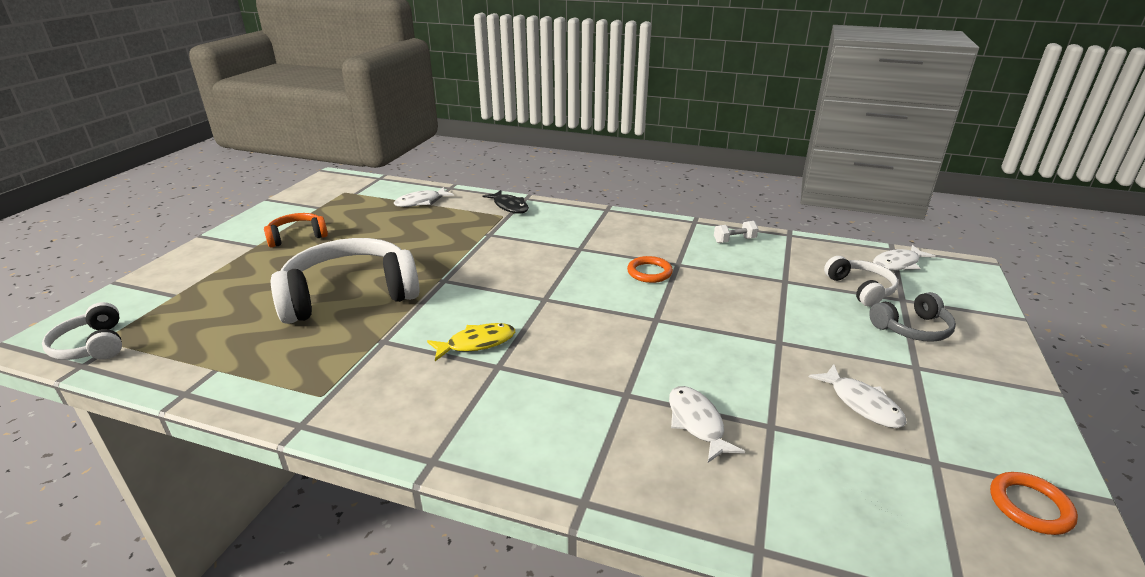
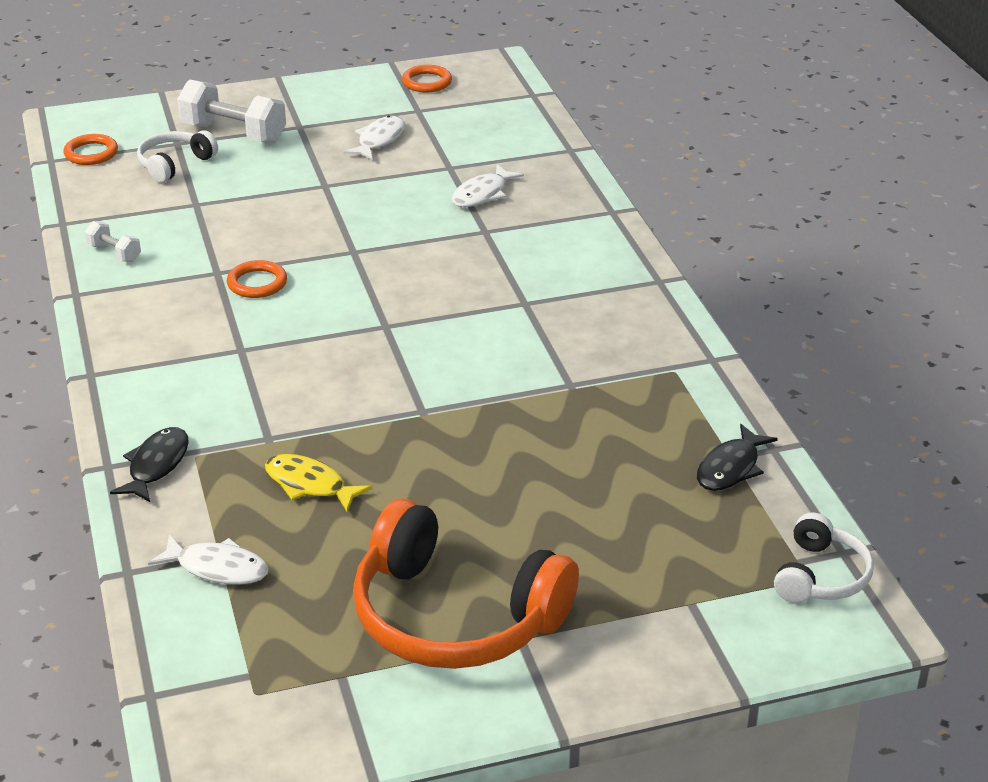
camera: 125 degrees left, 5 degrees up
orange headphones [264,213,328,248] -> orange headphones [353,499,579,669], size x1.97
white headphones [271,238,420,324] -> none
yellow fish [427,323,515,361] -> yellow fish moved to [265,454,372,512]
grey headphones [869,292,956,342] -> white dumbbell [177,80,286,144]
white fish [873,245,936,270] -> orange ring [63,134,118,165]
none -> black fish [697,424,778,491]

